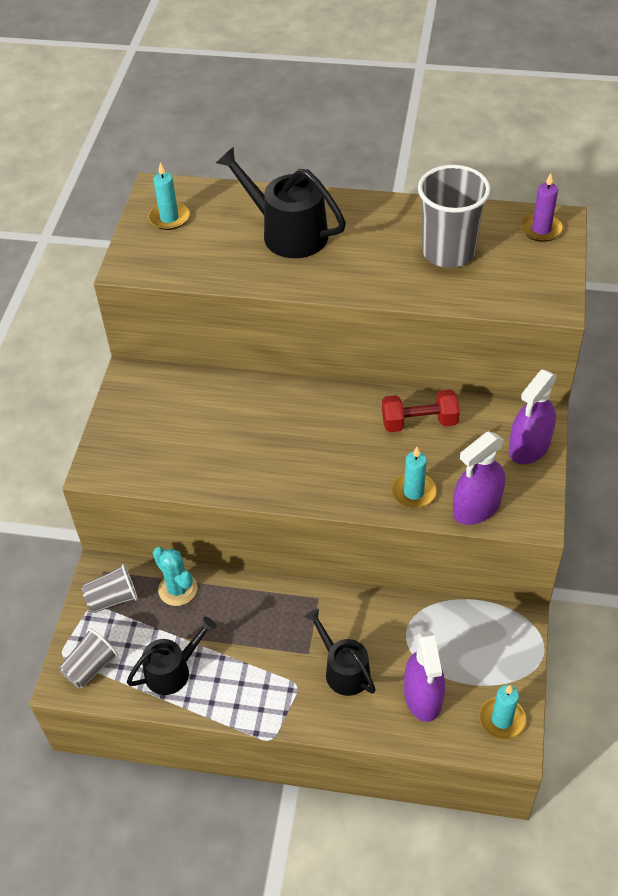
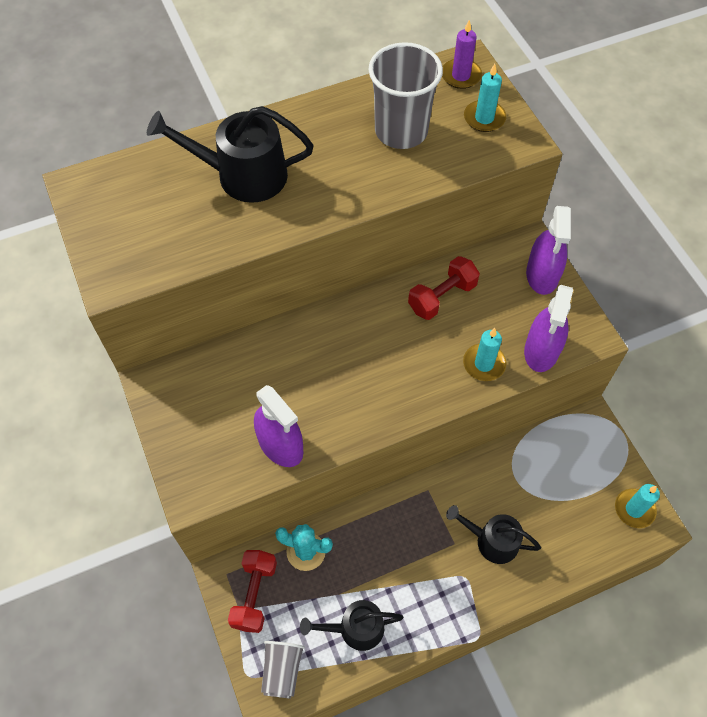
camera: 35 degrees left, 10 degrees up
grey cup [82,564,138,613] -> red dumbbell [228,550,277,633]
black watering can [127,617,217,695] -> black watering can turned 120 degrees counterclockwise [300,600,404,651]
turquoise candle [148,163,190,230] -> turquoise candle moved to [464,64,506,132]
purple spray bottle [404,631,445,722] -> purple spray bottle moved to [254,385,303,467]

